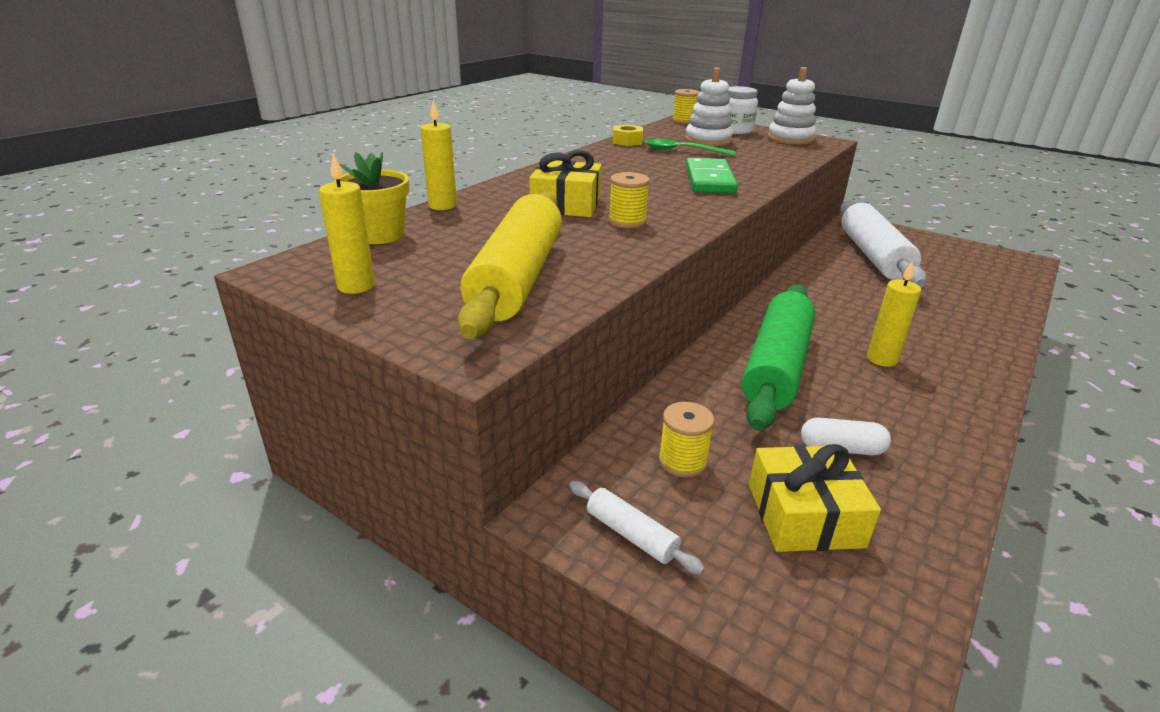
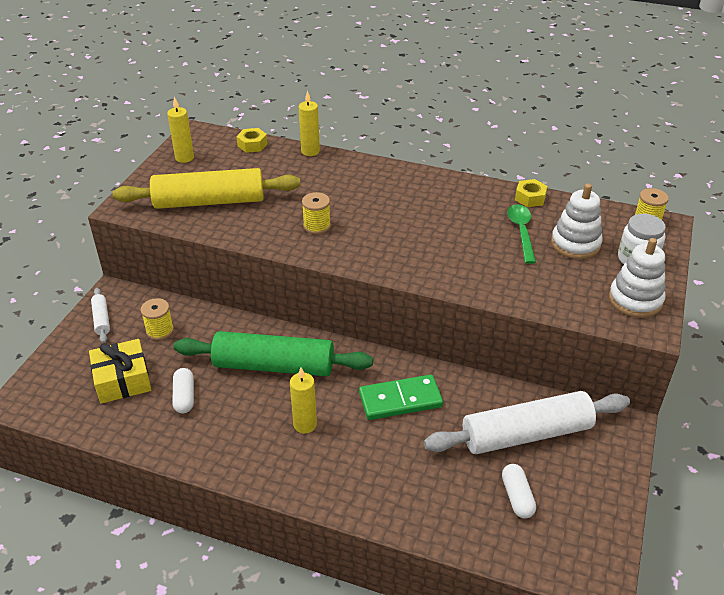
camera: 75 degrees right, 10 degrees up
yellow flower pot [334,152,409,244] -> yellow nut [236,128,268,153]
yellow gift [529,150,602,217] -> none
white rolling pin [569,481,705,575] -> white rolling pin turned 45 degrees counterclockwise [91,288,110,343]
green domino [686,158,738,193] -> green domino moved to [359,375,443,420]
none -> white capsule [502,464,536,519]

